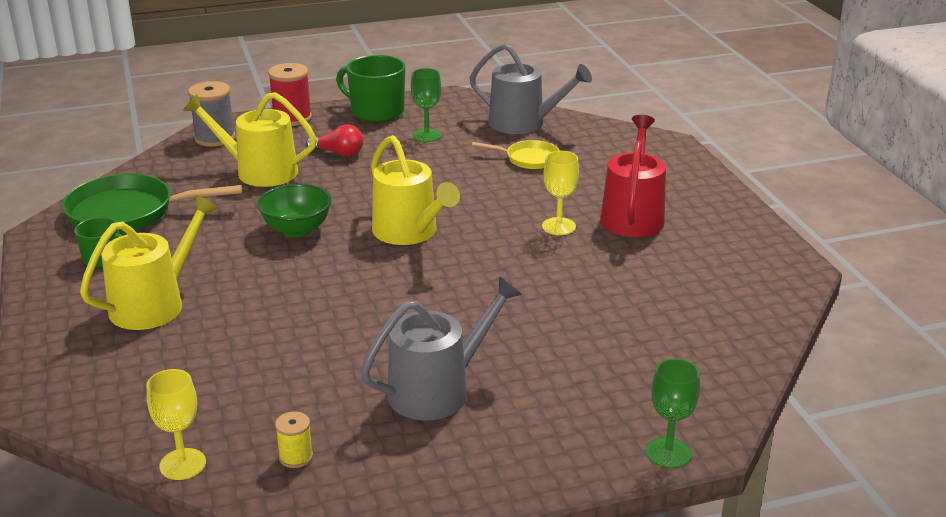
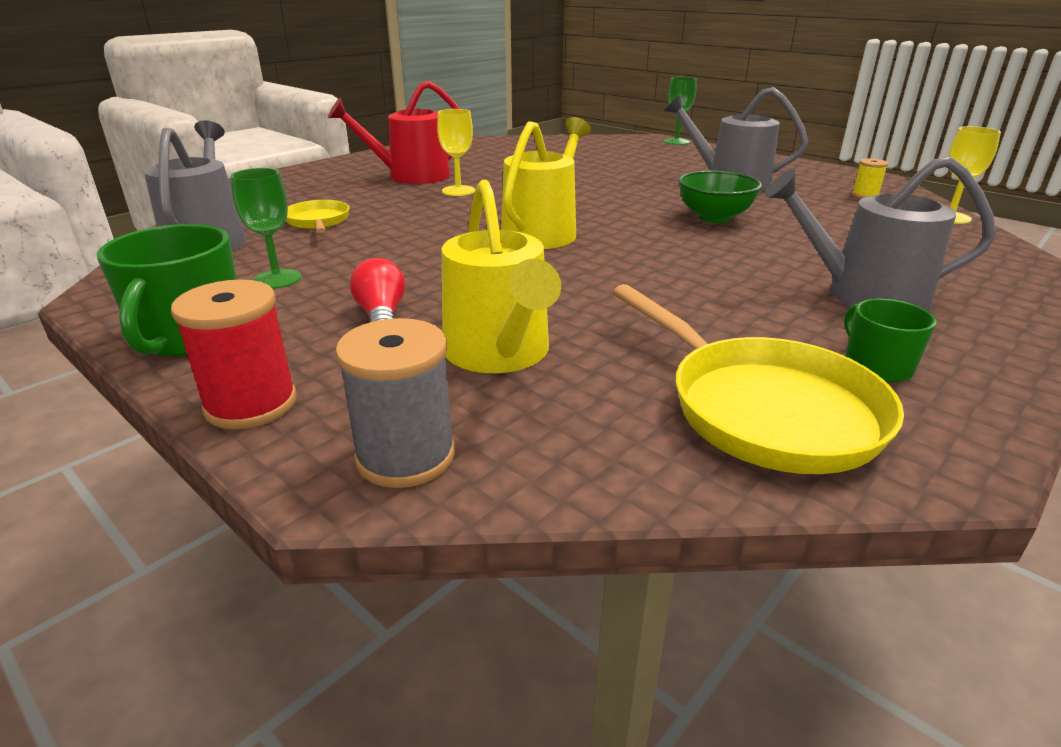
camera: 120 degrees left, 0 degrees up
green pan [62,174,242,234] -> yellow pan [613,284,904,474]
yellow watering can [80,195,218,330] -> grey watering can [765,156,996,311]
green bowl [257,184,332,238] -> green bowl moved to [678,171,762,223]

